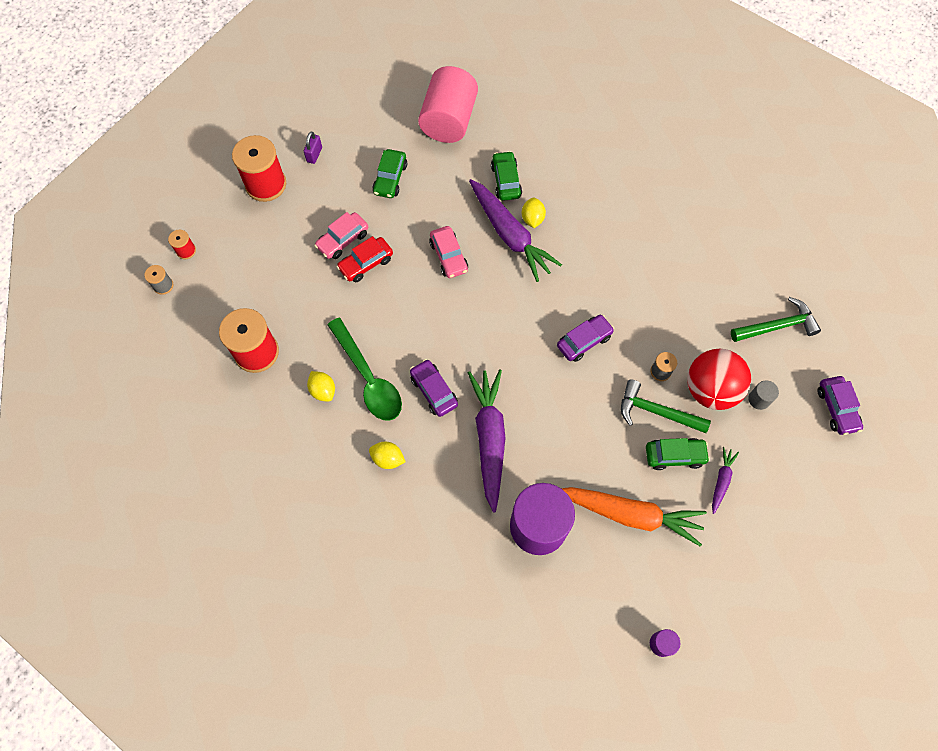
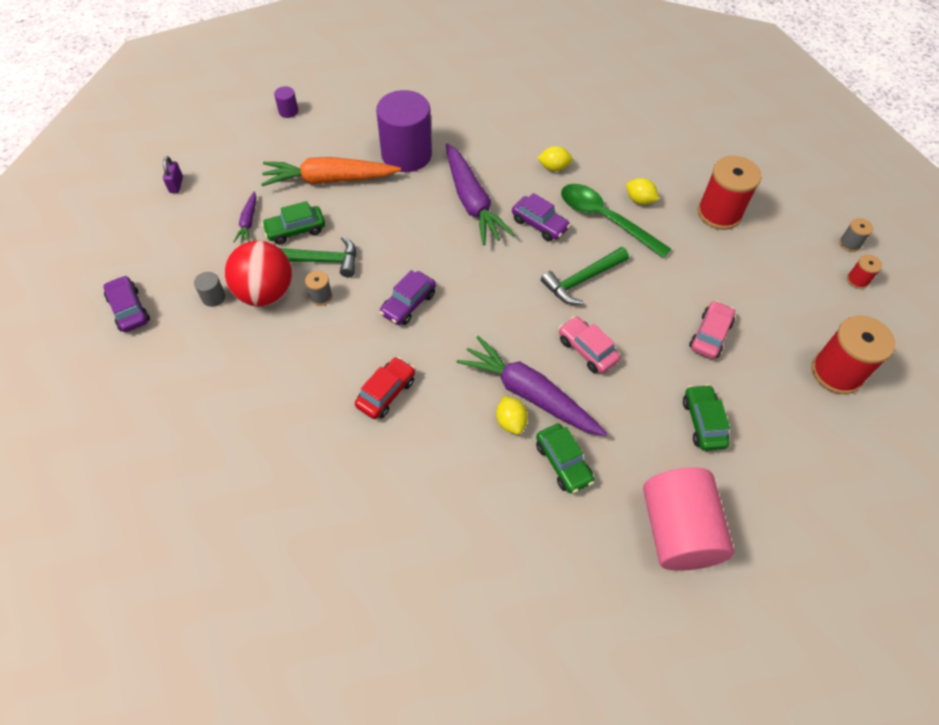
camera: 160 degrees right, 10 degrees down
purple padlock [304,132,322,164] -> purple padlock moved to [163,156,183,193]
red car [336,236,393,282] -> red car moved to [355,357,415,419]
green hammer [731,297,821,342] -> green hammer moved to [541,247,629,305]

